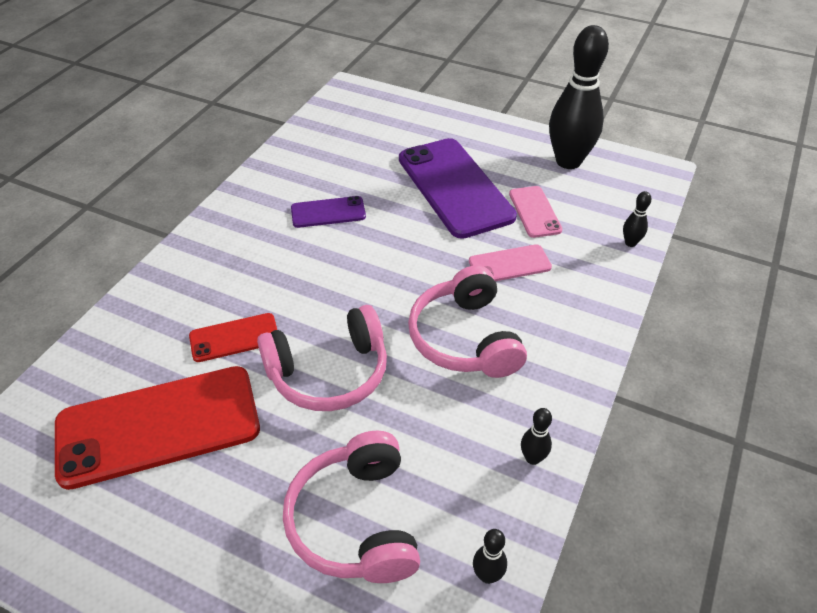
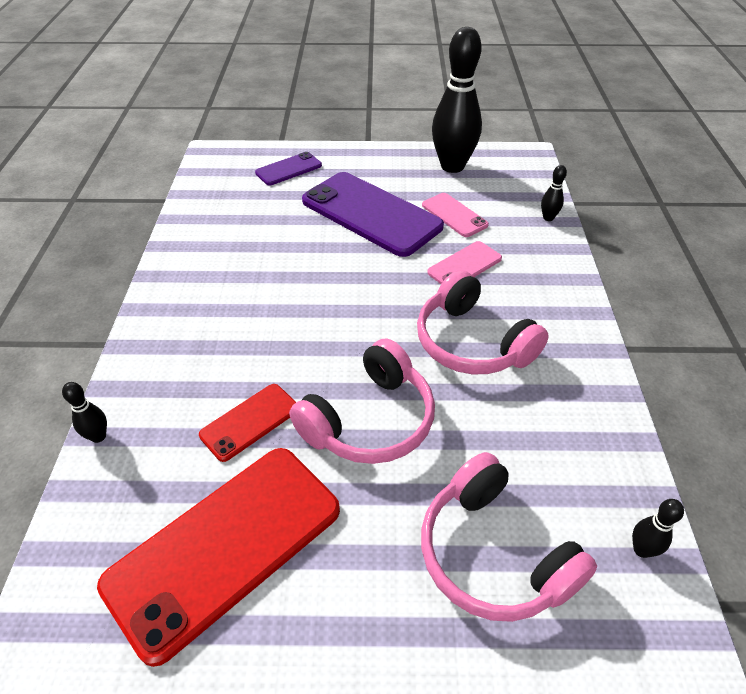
camera: 25 degrees left, 0 degrees up
purple phone [291,196,366,228] -> purple phone moved to [255,152,322,185]
black bowling pin [521,408,552,465] -> black bowling pin moved to [62,382,107,443]

